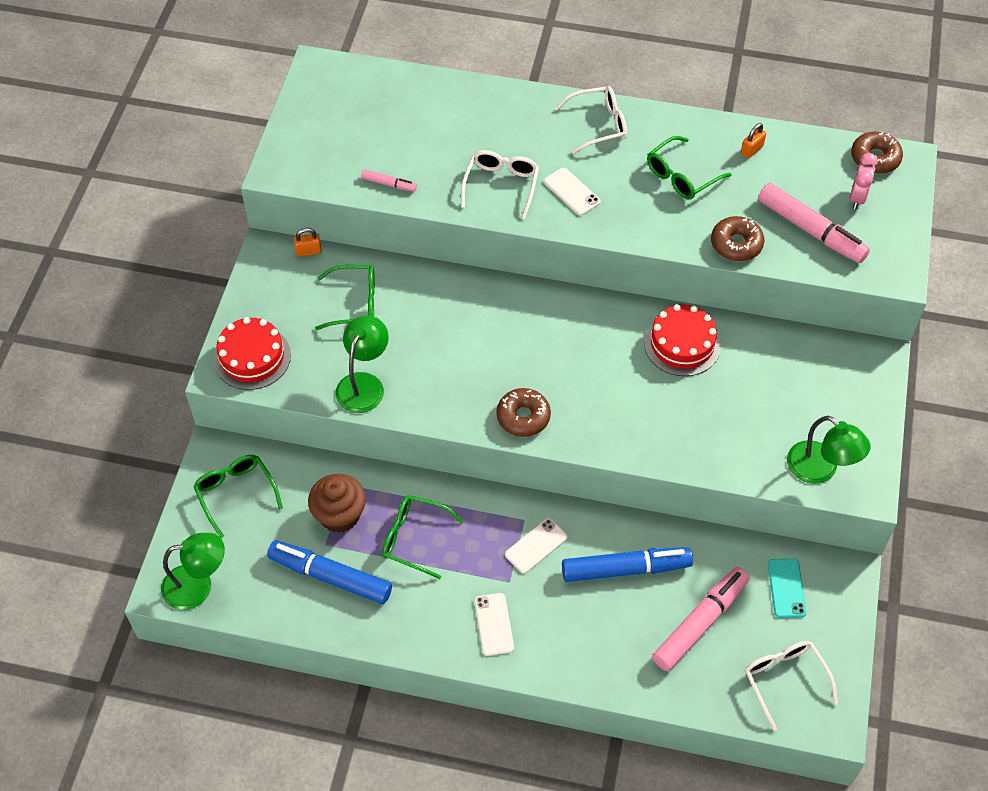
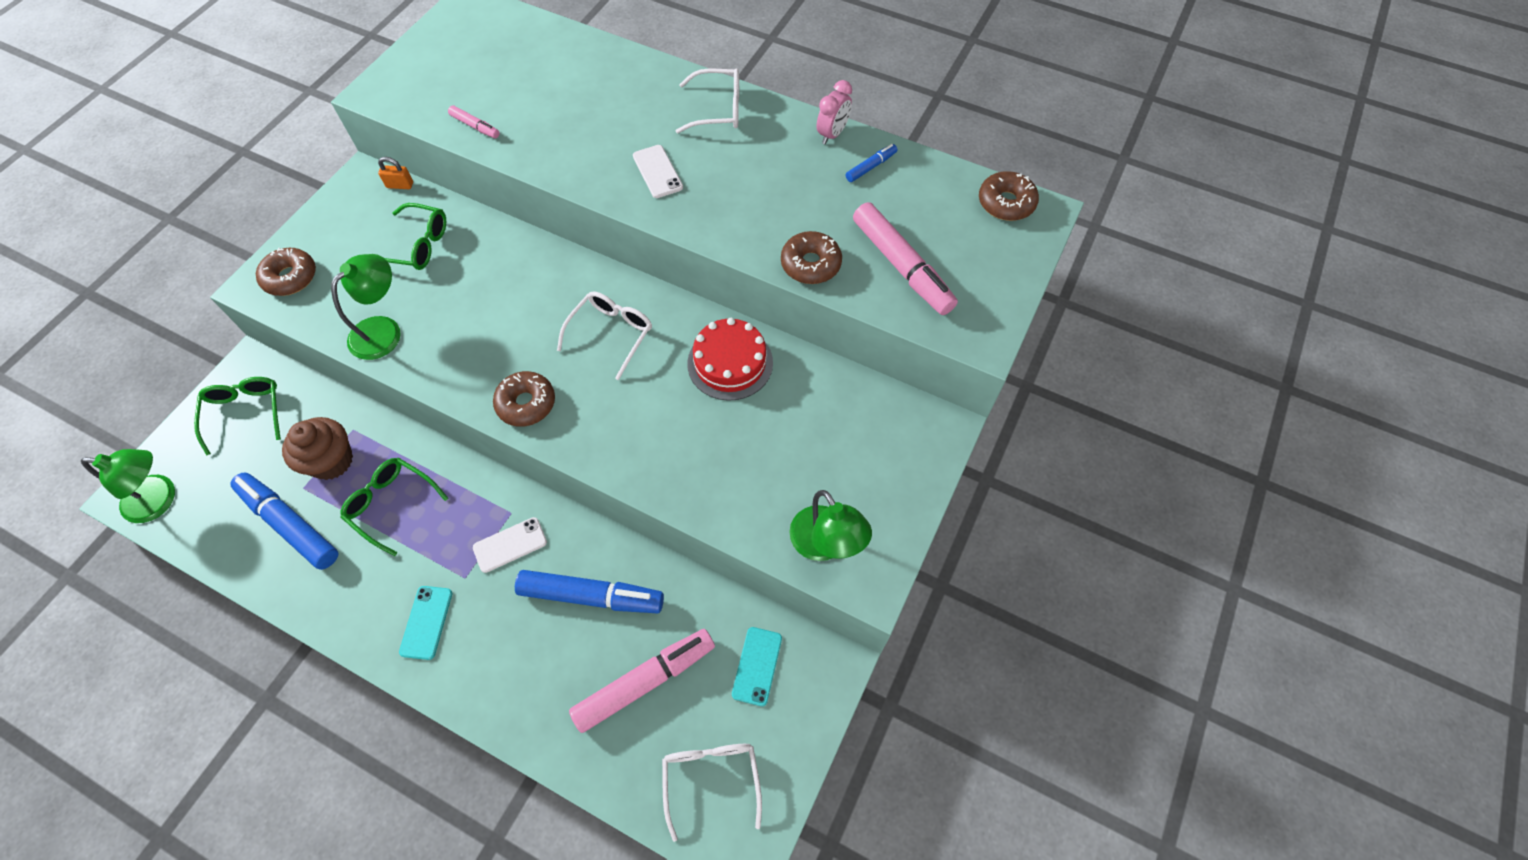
camera: 15 degrees right, 5 degrees up
red cake [213,317,291,390] -> brown donut [256,248,316,296]
white glasses [461,150,539,219] -> white glasses moved to [557,291,652,380]
white phone [474,593,514,656] -> turquoise phone [399,586,452,660]
green glasses [647,136,732,199] -> none
orange padlock [741,123,766,159] -> blue marker [846,144,897,182]
pink clock [849,153,878,209] -> pink clock moved to [817,80,852,144]

